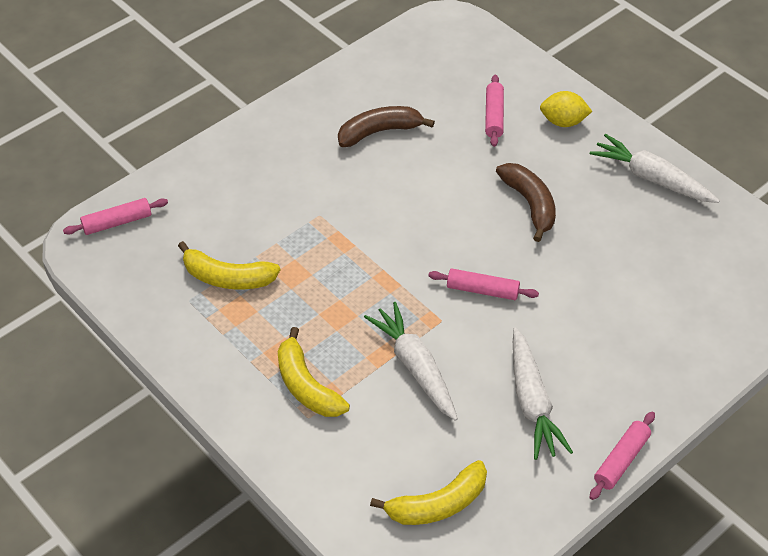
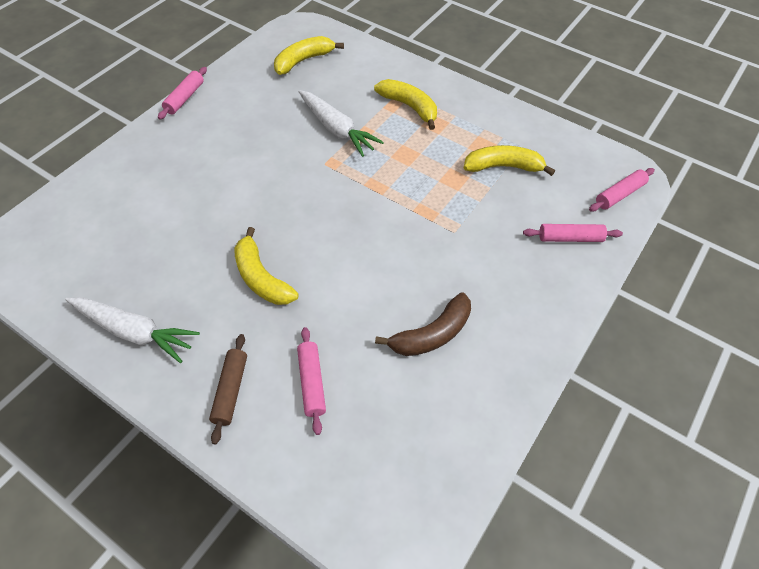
camera: 165 degrees right, 5 degrees up
pink rolling pin [428,269,539,300] -> pink rolling pin moved to [523,224,623,242]
brown banana [496,163,556,242] -> yellow banana [234,227,299,305]
white carrot [513,328,573,460] -> none
yellow lemon [540,91,592,127] -> brown rolling pin [209,334,247,445]

